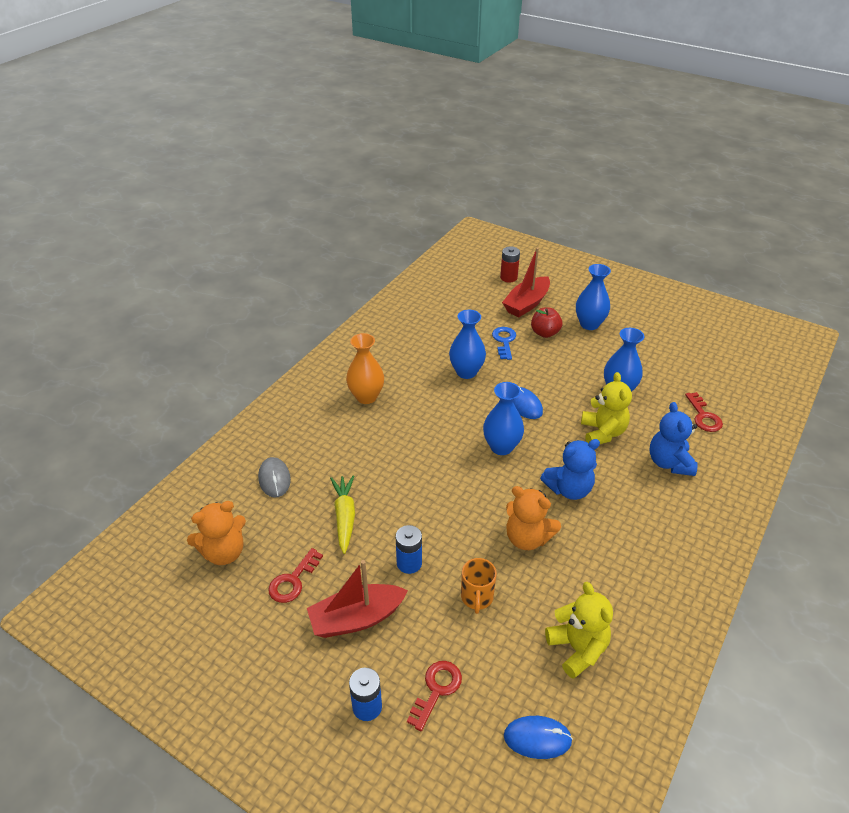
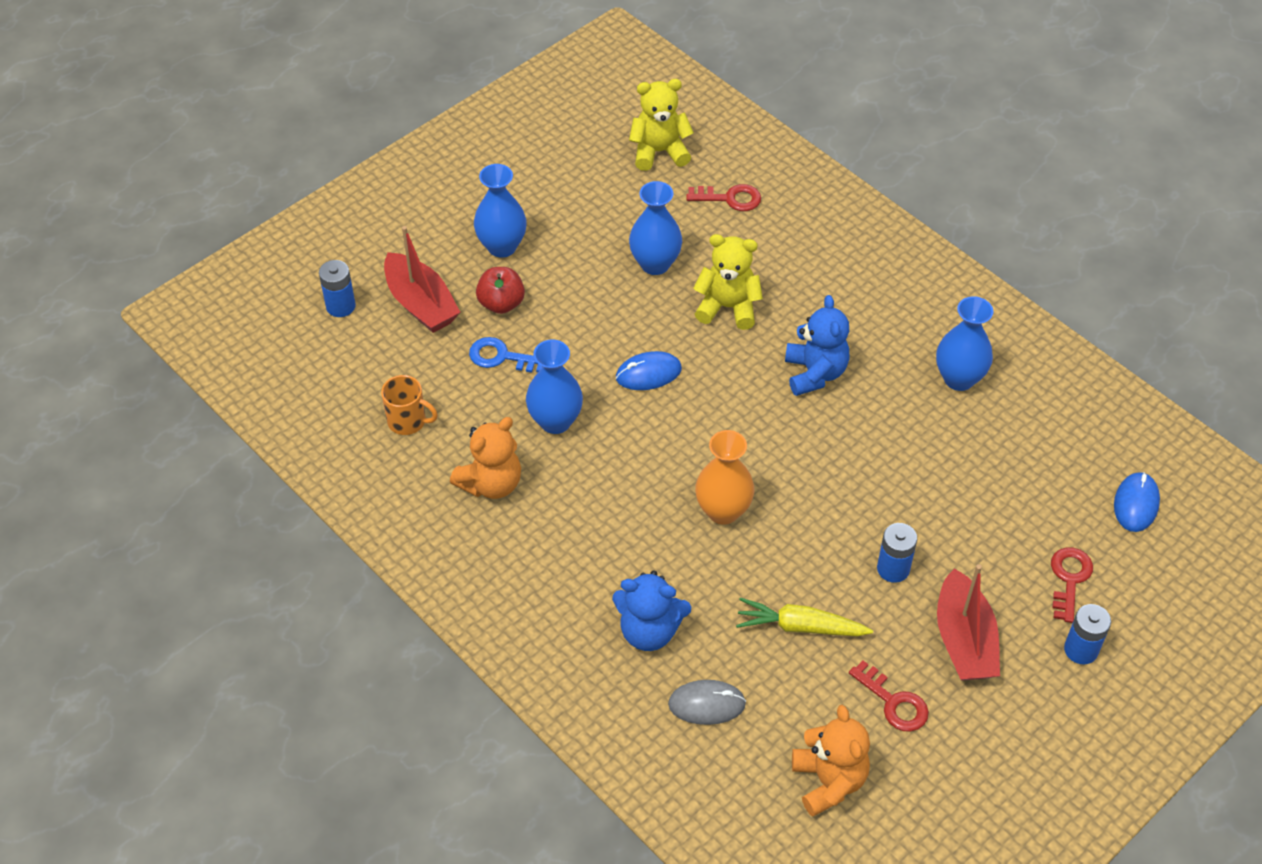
camera: 75 degrees left, 10 degrees up
orange vase [346,333,384,404] -> orange vase moved to [695,430,755,525]
red key [407,661,462,731] -> red key turned 60 degrees clockwise [1051,547,1093,623]
orange mug [461,558,497,614] -> orange mug moved to [381,375,438,435]
blue vase [483,382,524,455] -> blue vase moved to [936,296,993,391]
red battery [500,247,520,282] -> blue battery [319,260,356,317]
orange teddy bear [506,486,561,550] -> orange teddy bear moved to [450,417,521,499]
yellow teddy bear [545,582,613,679] -> yellow teddy bear moved to [629,79,694,171]
blue teddy bear [649,402,698,476] -> blue teddy bear moved to [612,570,691,651]

